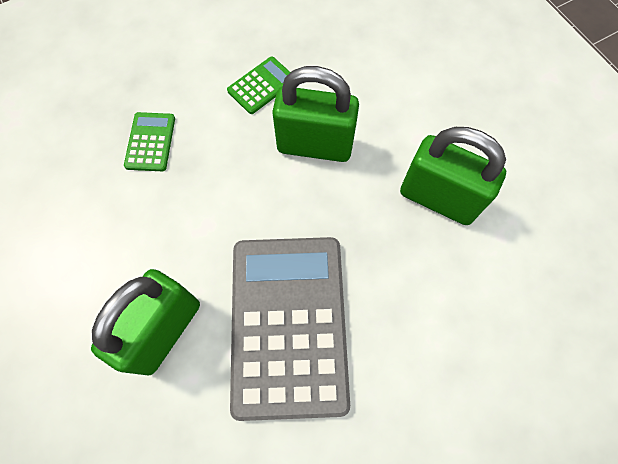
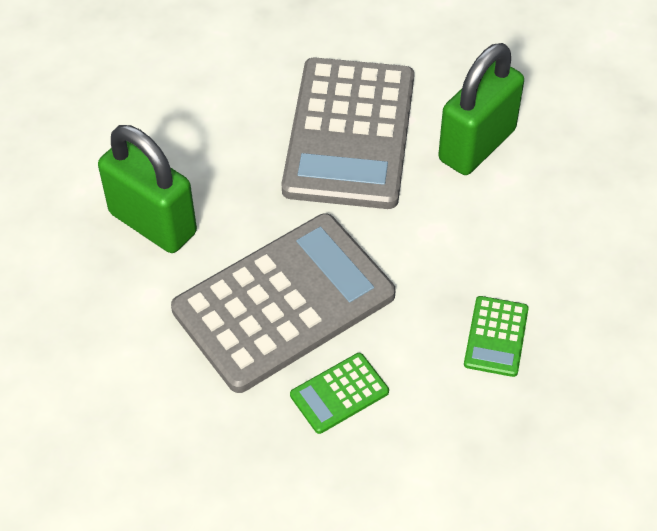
camera: 170 degrees left, 15 degrees down
green padlock [272,66,359,162] -> grey calculator [171,213,396,393]

